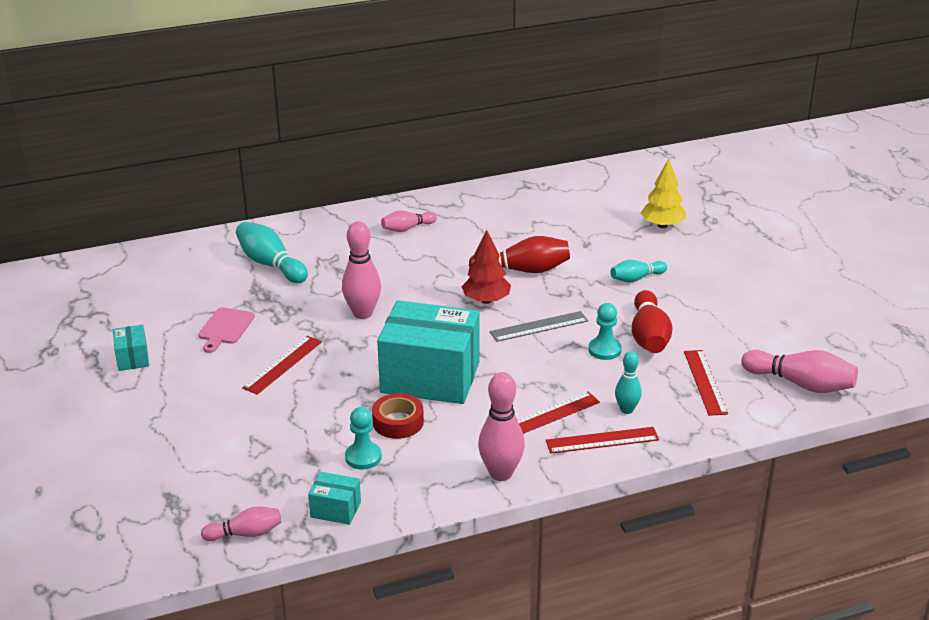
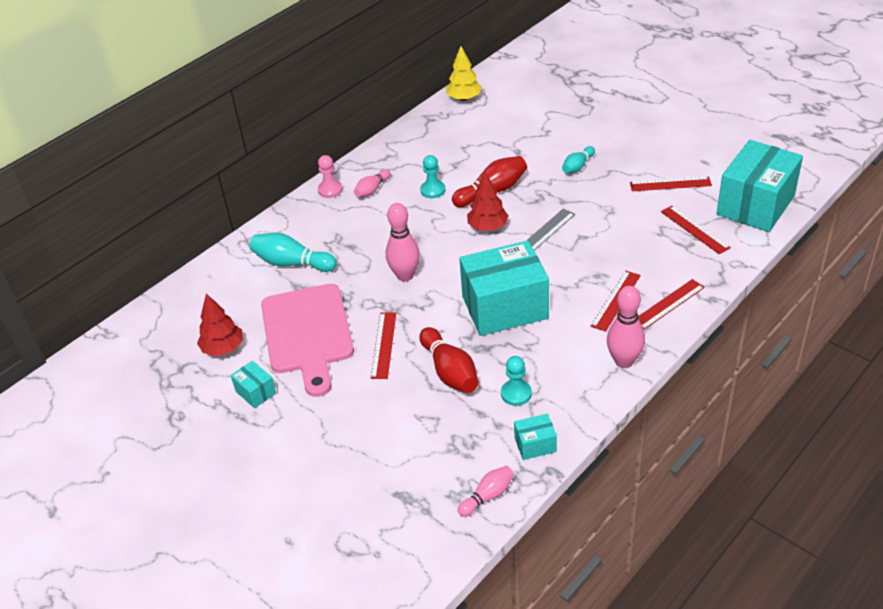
camera: 25 degrees left, 10 degrees up
pink cutting board [198,307,255,353] -> pink cutting board [261,284,354,397], size x2.24
red tape [372,393,424,439] -> none
turquoise pawn [588,303,621,360] -> turquoise pawn moved to [420,155,445,198]
turquoise bowling pin [615,351,642,414] -> none
red bowling pin [632,290,673,353] -> red bowling pin moved to [419,327,478,393]
yellow tree [641,159,686,228] -> yellow tree moved to [446,46,482,101]
pink bowling pin [741,350,858,393] -> turquoise box [716,140,803,232]
none -> red tree [197,294,243,356]
none -> pink pawn [318,155,343,198]
none -> red ruler [630,176,712,191]

